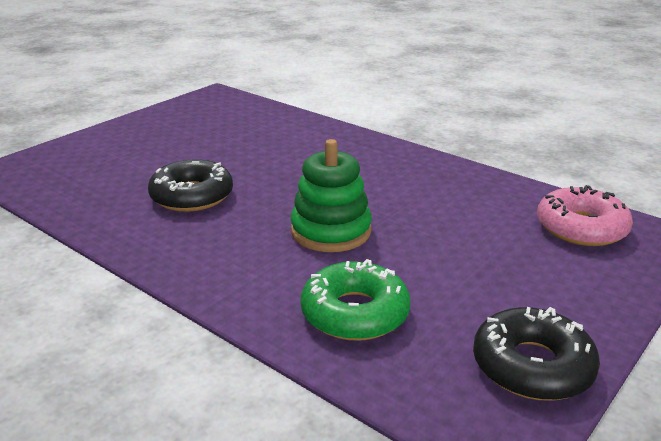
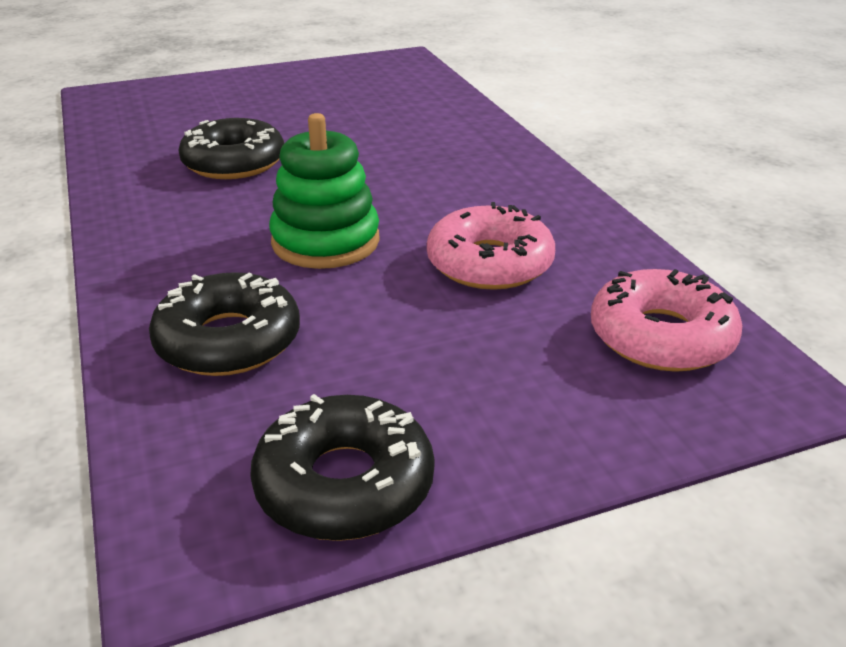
camera: 30 degrees right, 5 degrees up
green donut [300,259,411,341] -> black donut [149,272,300,376]
none -> pink donut [427,202,555,290]

